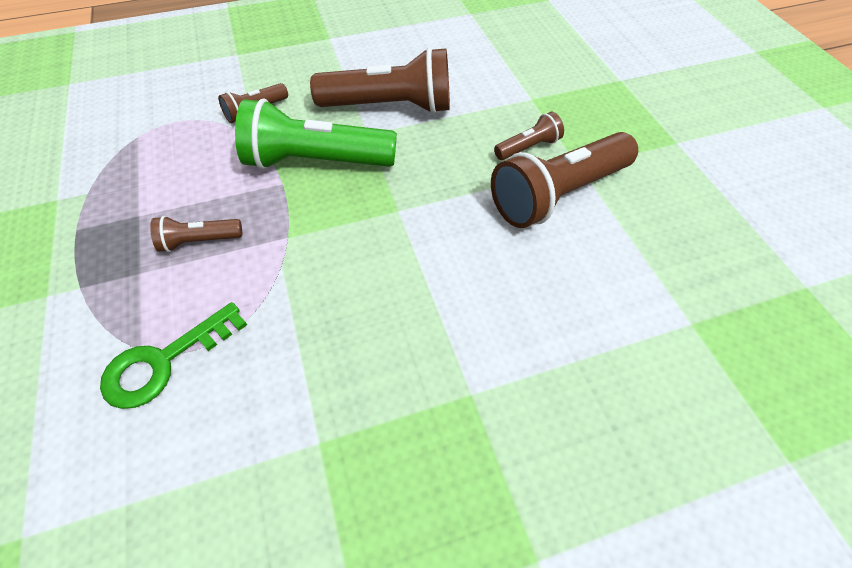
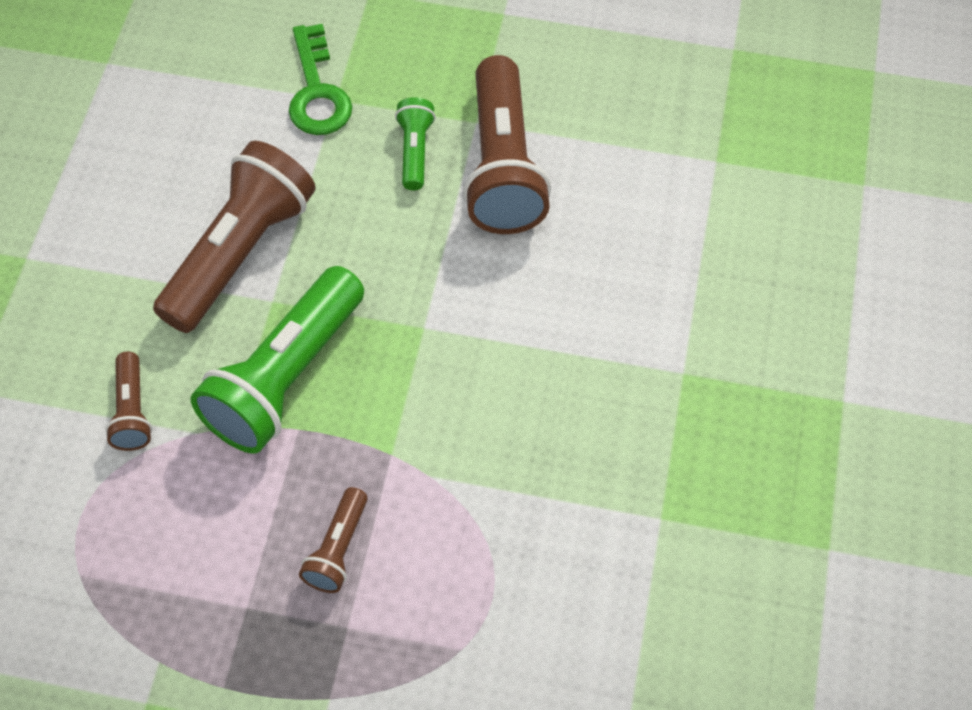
camera: 60 degrees left, 5 degrees up
green key [100,302,247,409] -> green key moved to [289,24,352,135]
brown flashlight [494,112,564,160] -> green flashlight [395,97,436,190]

